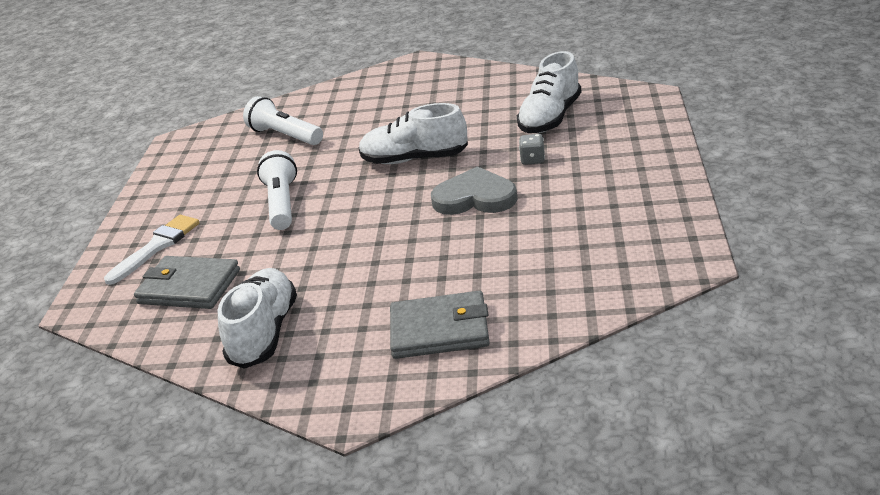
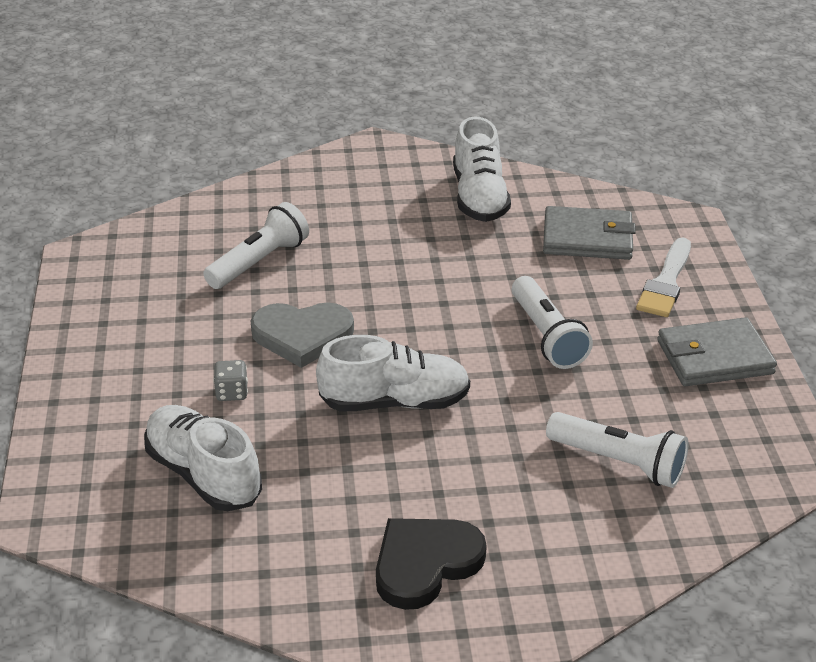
camera: 165 degrees right, 5 degrees up
grey wallet [390,291,490,359] -> grey wallet moved to [657,317,777,386]
white shoe [517,51,581,133] -> white shoe turned 60 degrees counterclockwise [144,405,262,511]
none -> white flashlight [203,202,309,289]
none -> black heart [376,518,487,610]

